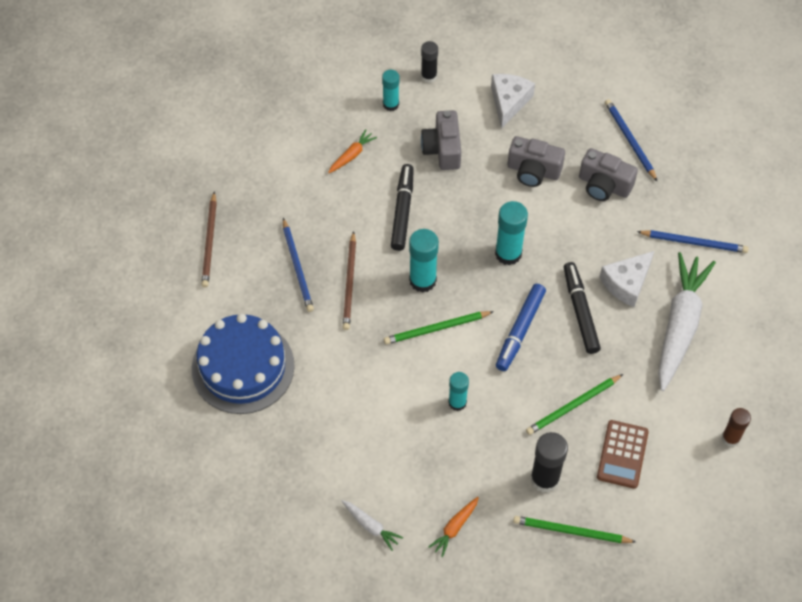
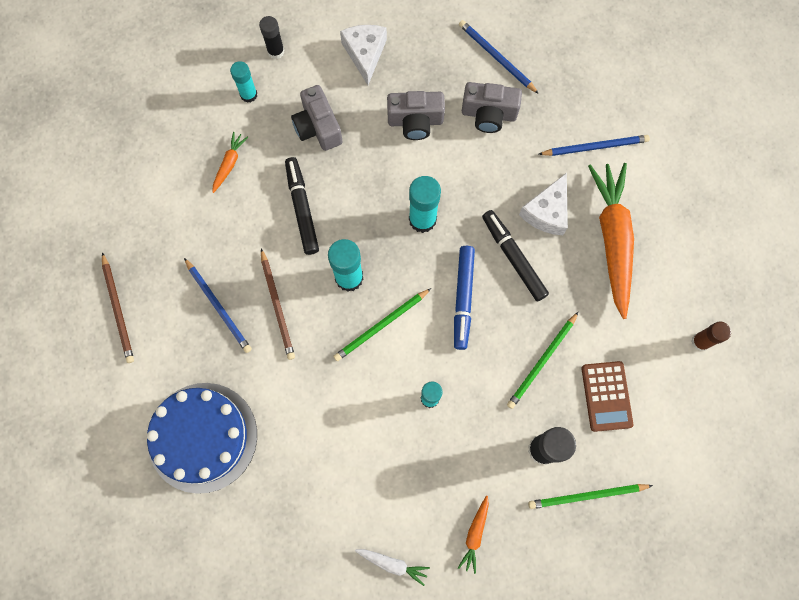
camera: 20 degrees left, 15 degrees up
white carrot [658,252,716,391] -> orange carrot [588,163,634,319]

